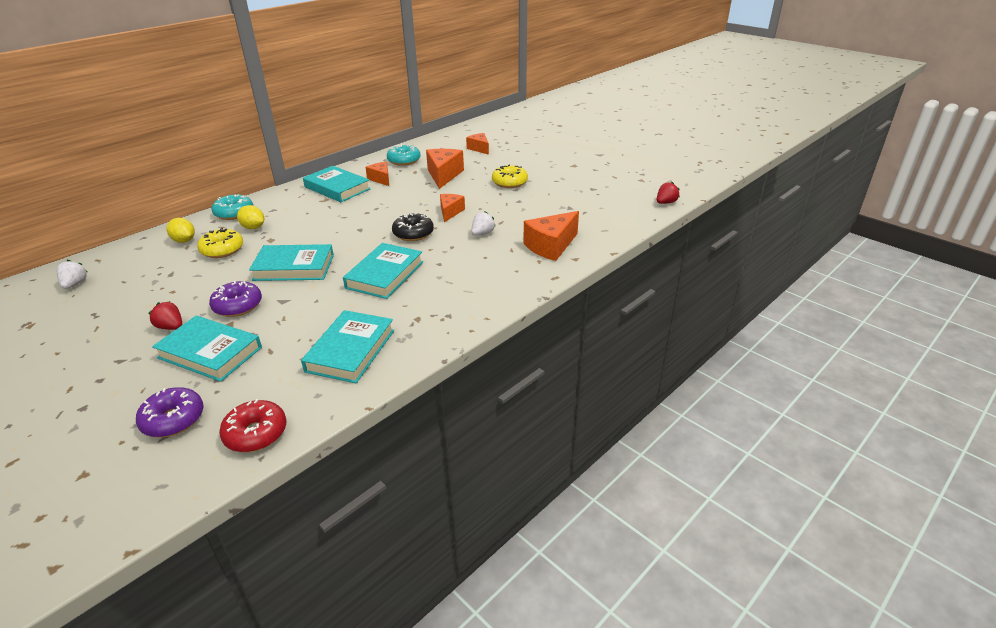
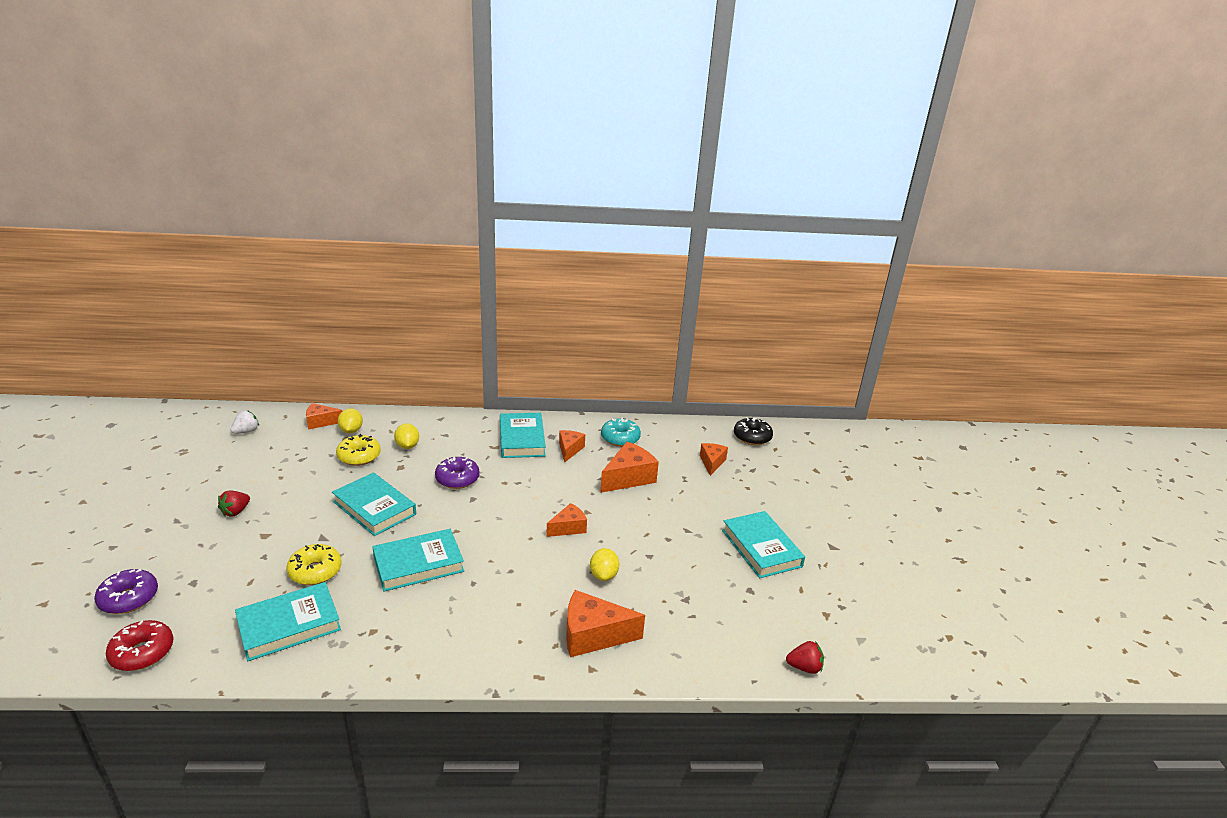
camera: 40 degrees right, 5 degrees down
red strawberry [148,301,182,330] -> red strawberry turned 135 degrees counterclockwise [218,491,250,517]
turquoise book [152,316,262,382] -> turquoise book moved to [722,511,805,578]
purple donut [209,280,262,317] -> purple donut moved to [435,457,480,489]
turquoise donut [212,194,253,220] -> none
black donut [392,213,434,241] -> black donut moved to [734,417,773,445]
white strawberry [471,211,496,236] -> none
yellow donut [492,164,528,188] -> yellow donut moved to [286,544,342,585]
none -> orange cheese [306,403,342,430]
none -> yellow lemon [590,548,619,581]

